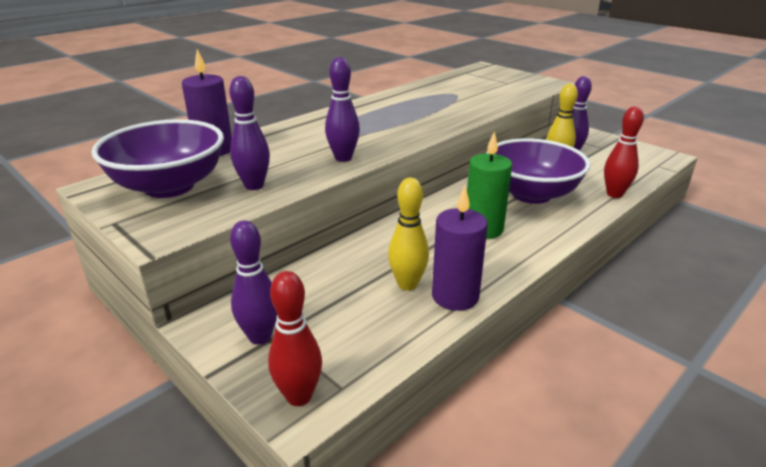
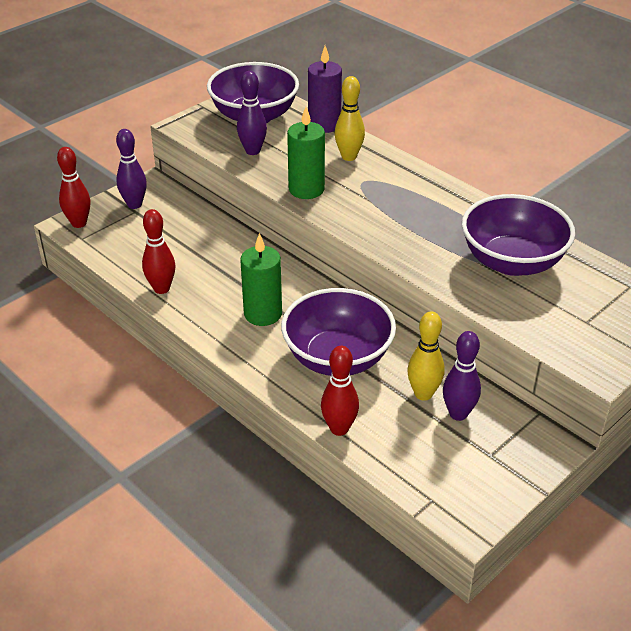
camera: 90 degrees right, 10 degrees up
purple bowling pin [325,57,360,162] -> green candle [287,107,325,199]
yellow bowling pin [388,178,429,291] -> yellow bowling pin moved to [335,76,365,161]
purple candle [432,186,488,311] -> red bowling pin [142,209,175,294]
none -> purple bowl [462,194,575,276]

